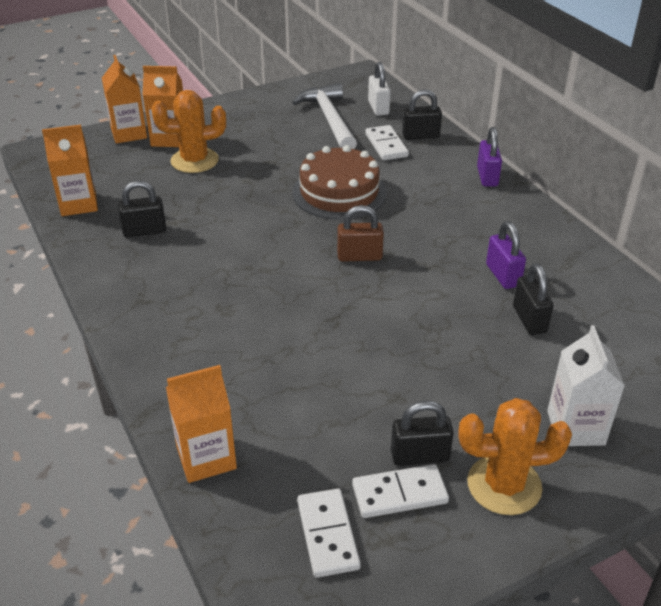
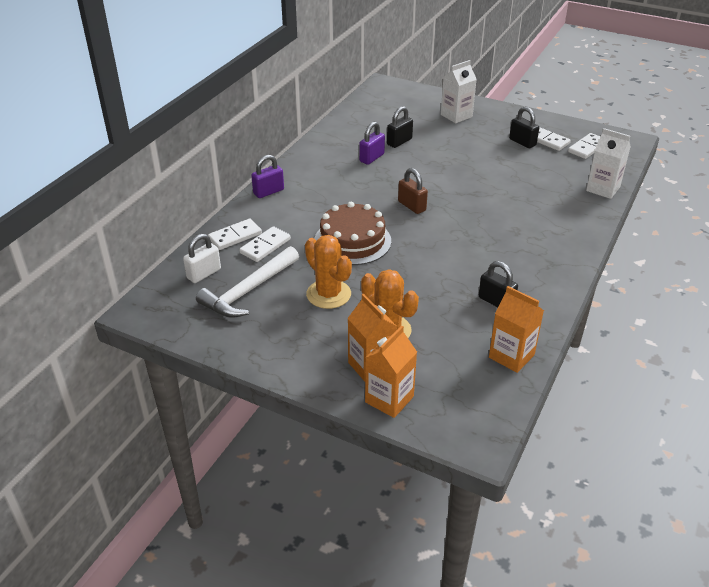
camera: 125 degrees left, 0 degrees up
orange carton [166,365,237,483] -> white carton [586,128,631,199]
black padlock [402,89,442,140] -> white domino [208,219,262,250]
orange cactus [459,398,572,515] -> orange cactus moved to [305,235,352,309]

